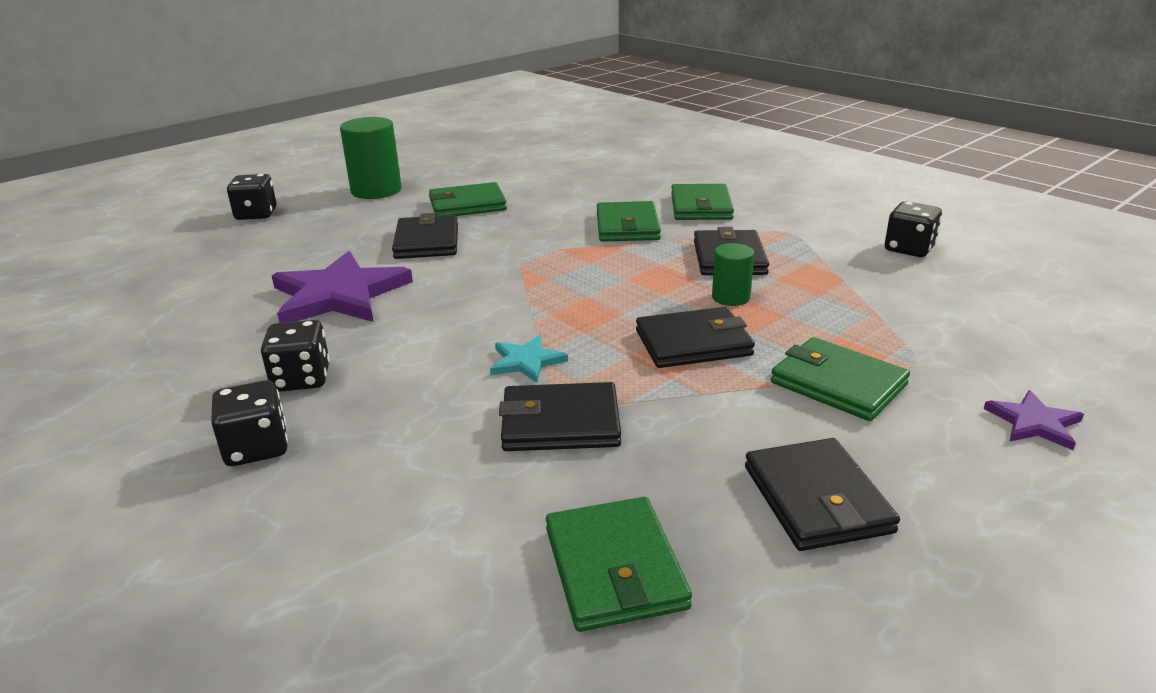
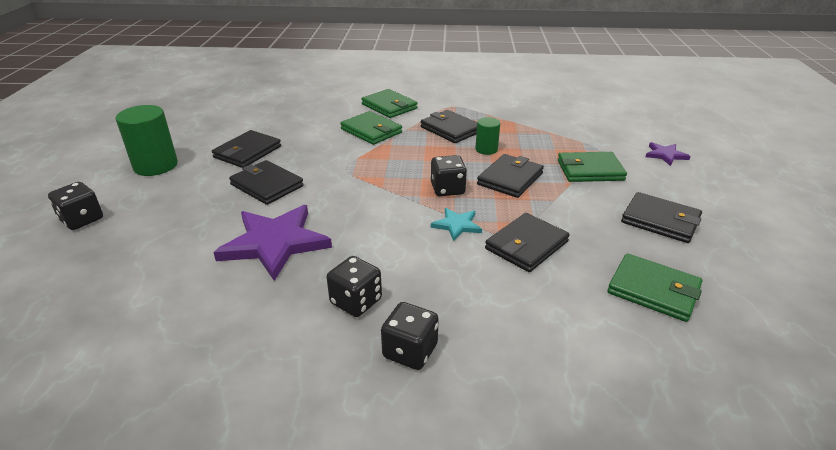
camera: 45 degrees left, 5 degrees up
green wallet [429,182,507,216] -> black wallet [212,130,281,168]
black dice [885,201,942,257] -> black dice moved to [431,155,467,196]

